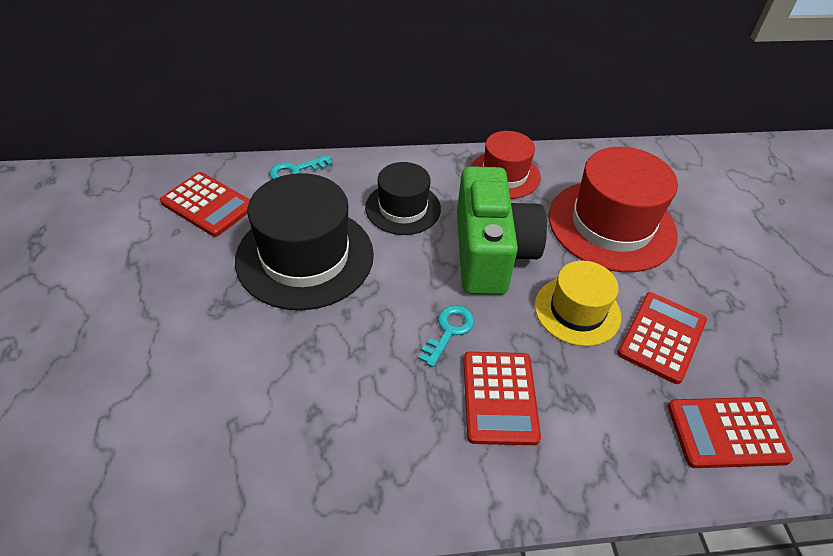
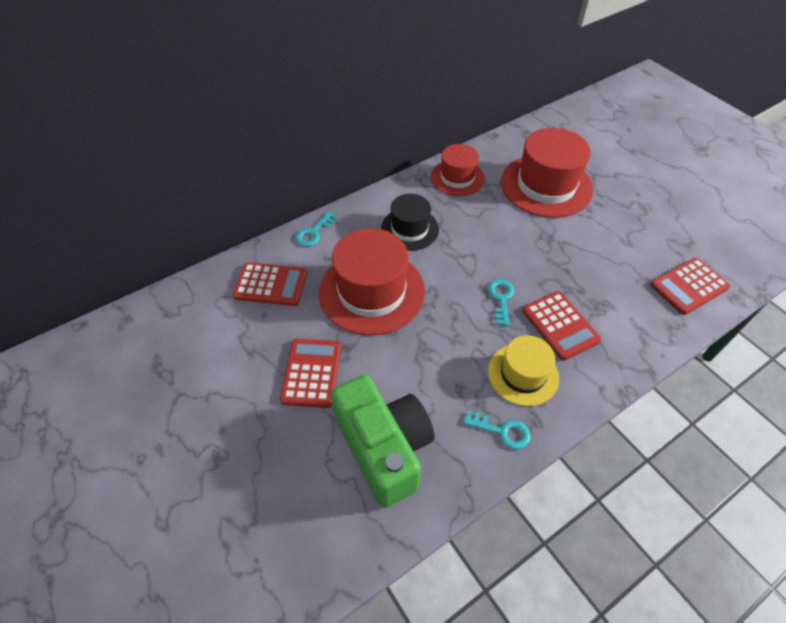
camera: 25 degrees left, 5 degrees up
black hat [235,173,374,310] -> red hat [319,228,425,336]
green camera [457,166,547,295] -> green camera moved to [331,375,435,508]
yellow hat [535,261,621,346] -> yellow hat moved to [488,335,559,406]
red calculator [617,292,707,384] -> red calculator moved to [280,339,341,408]
none -> turquoise key [463,411,531,449]

